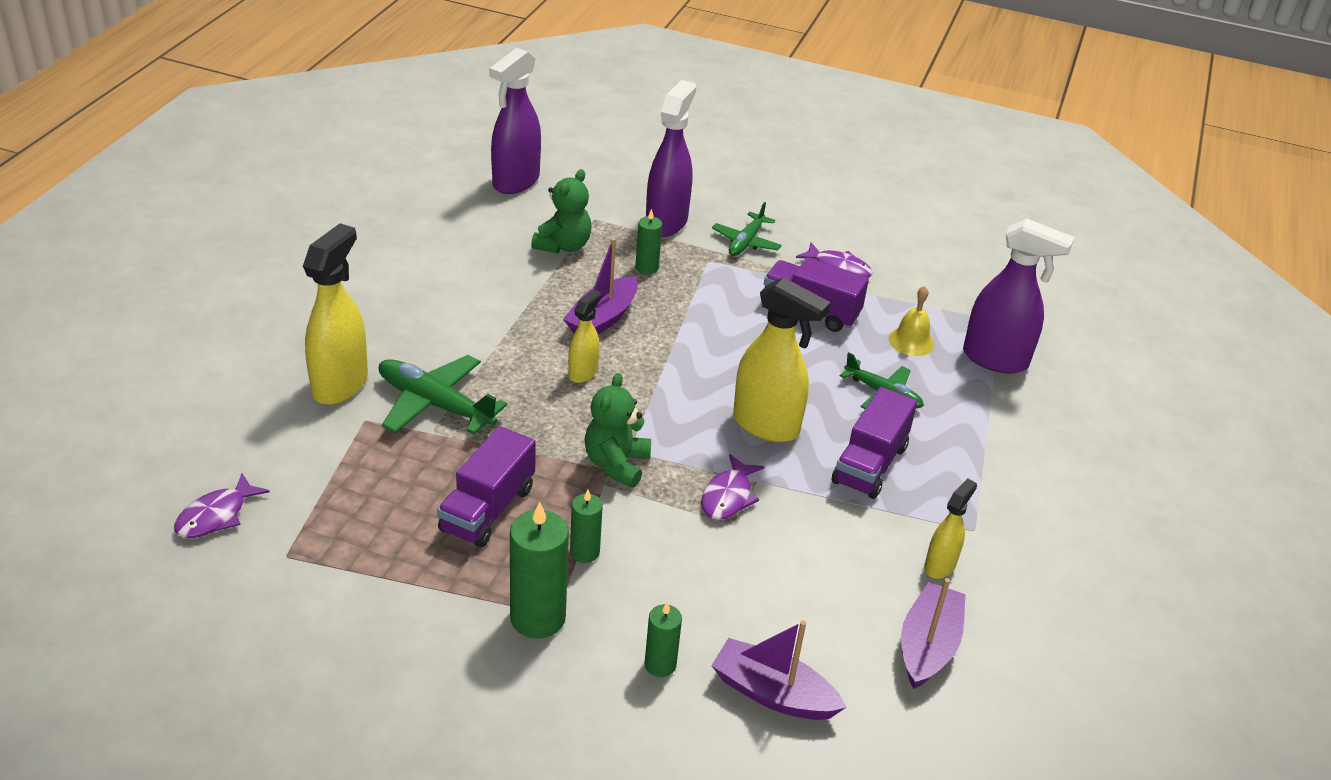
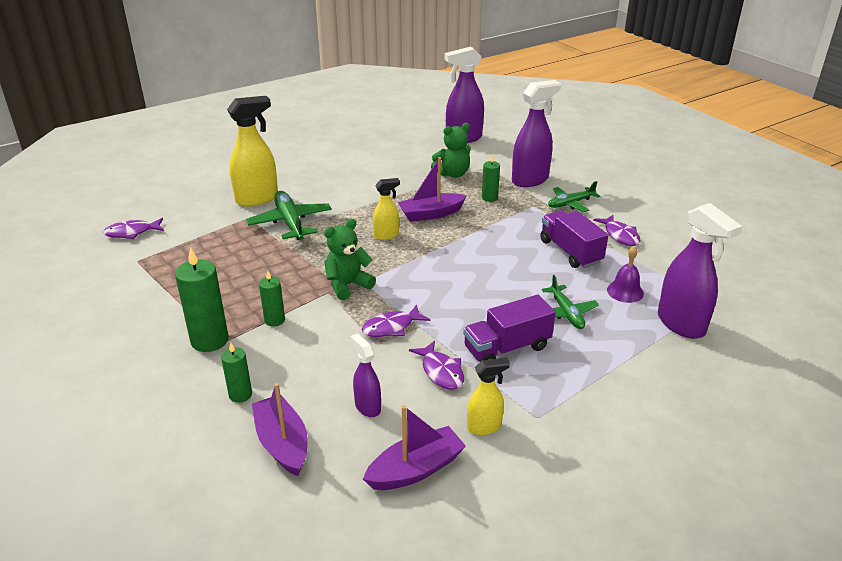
camera: 40 degrees right, 5 degrees down
purple truck [437,426,536,548] -> none
yellow spray bottle [733,277,831,442] -> none
yellow bell [889,286,934,356] -> purple bell [607,246,644,303]
none -> purple spray bottle [350,333,381,417]
none -> purple fish [409,340,464,390]

